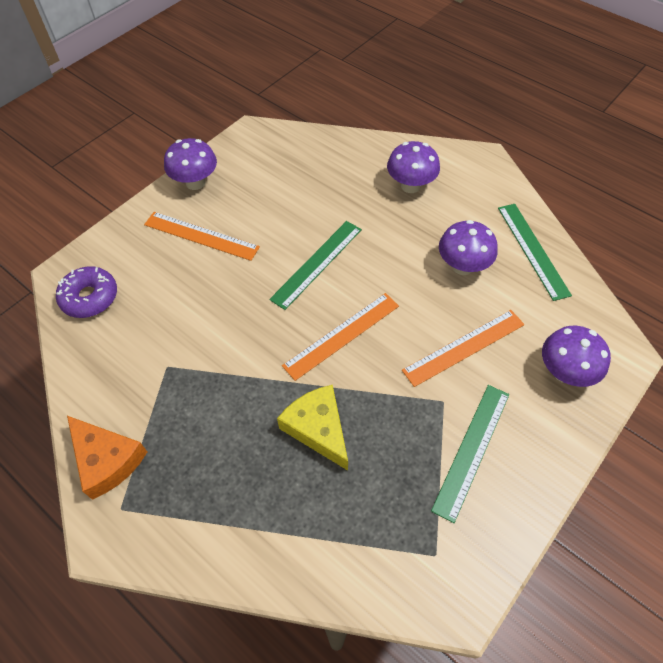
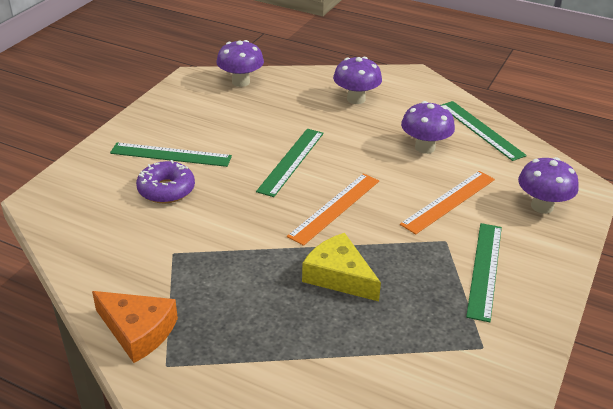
camera: 15 degrees left, 20 degrees down
purple donut [56,266,117,318] -> purple donut moved to [136,160,195,203]
orange ruler [144,212,260,261] -> green ruler [110,142,232,167]
purple mushroom [164,138,217,190] -> purple mushroom moved to [216,40,264,87]

